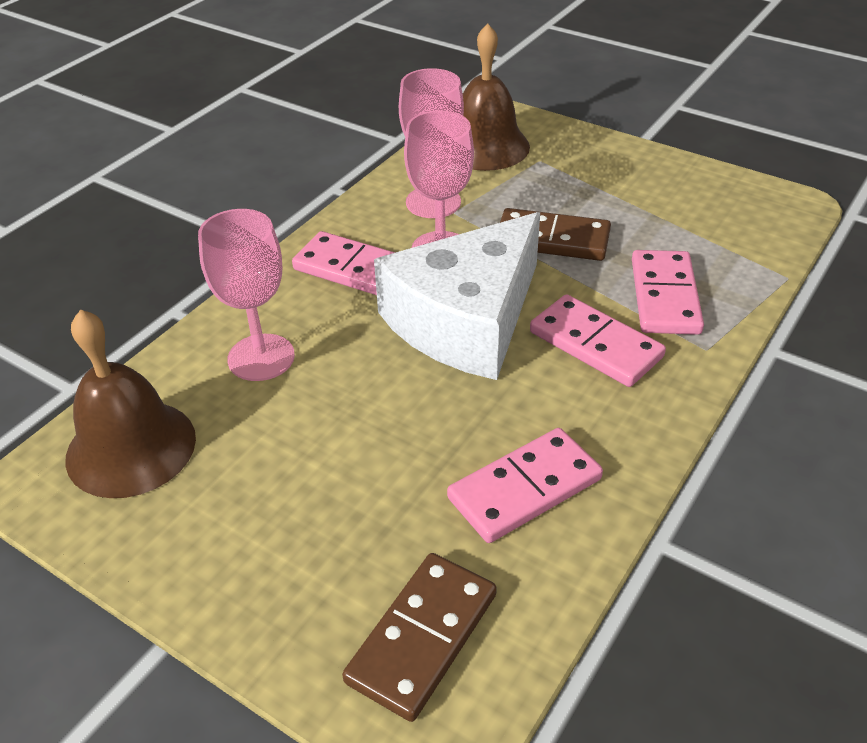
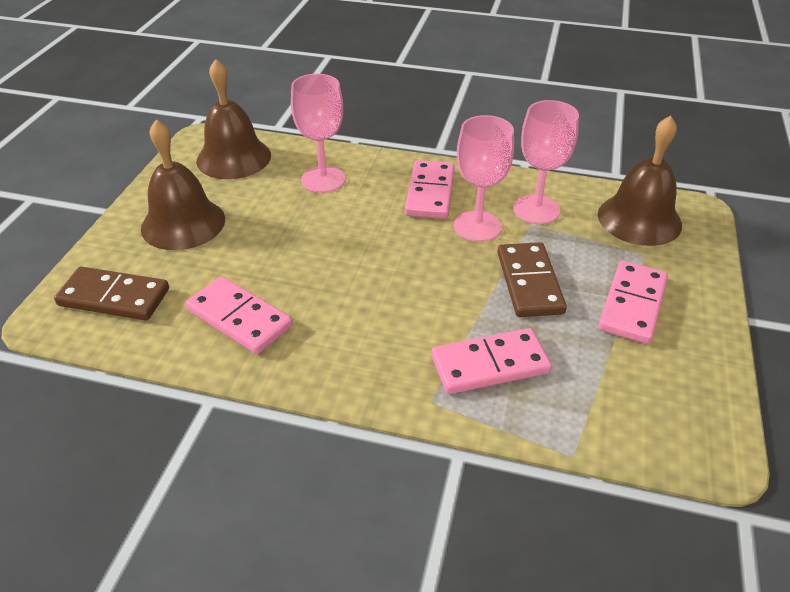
camera: 70 degrees right, 0 degrees up
white cheese [374,212,540,380] -> none
pink domino [530,294,666,387] -> pink domino moved to [598,261,668,344]
none -> brown bell [141,119,225,250]

